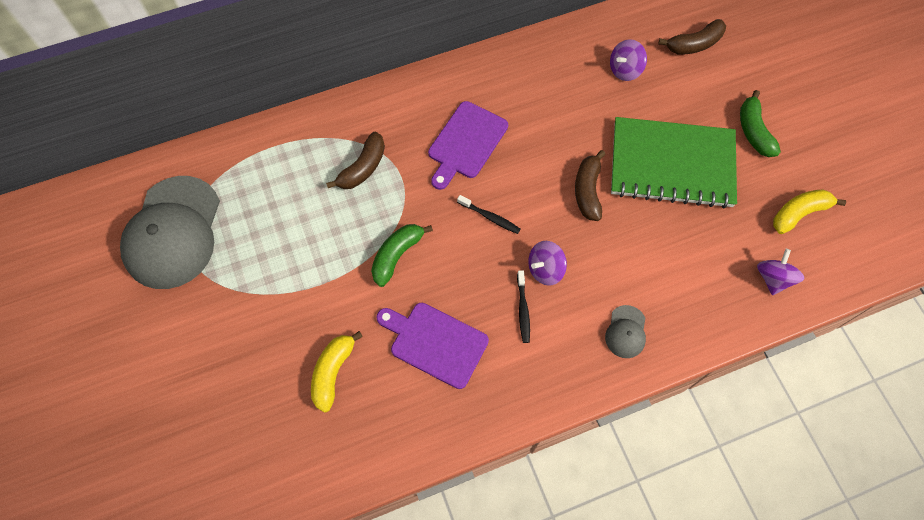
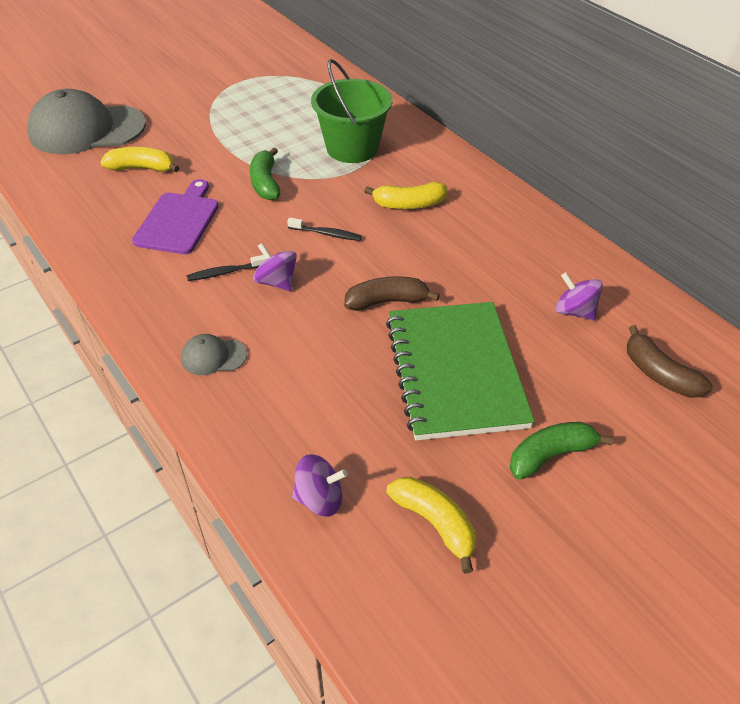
camera: 75 degrees right, 20 degrees down
grey cap [120,176,220,289] -> grey cap moved to [27,89,146,154]
brown banana [326,132,385,189] -> green bucket [311,59,392,163]
green banana [371,224,433,287] -> green banana turned 120 degrees counterclockwise [250,147,280,200]
purple cutting board [428,101,508,190] -> yellow banana [364,182,447,209]
black toothbrush [457,195,520,234] -> black toothbrush turned 90 degrees counterclockwise [287,217,362,241]

